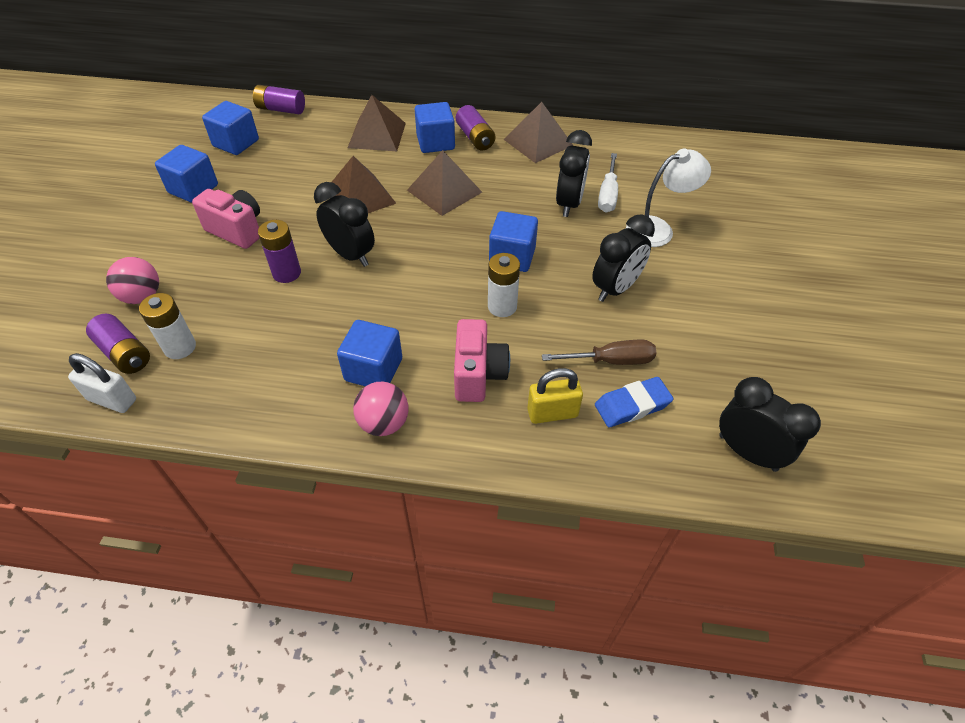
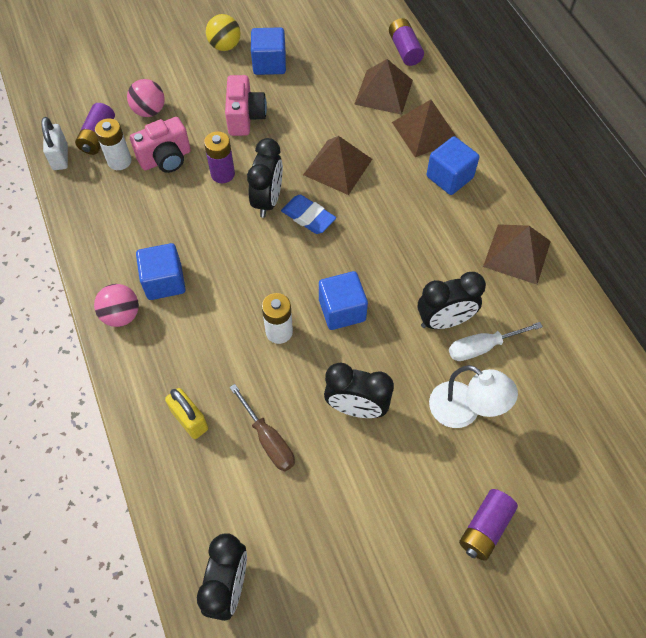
camera: 60 degrees right, 10 degrees up
blue cube [202,101,259,155] -> none
brown pyramid [407,150,482,216] -> brown pyramid moved to [354,59,413,115]
pink camera [454,319,510,402] -> pink camera moved to [130,117,191,173]
purple battery [456,105,495,150] -> purple battery moved to [459,489,518,561]
blue eraser [595,377,674,427] -> blue eraser moved to [281,195,336,234]
none -> yellow ball [206,14,241,51]

